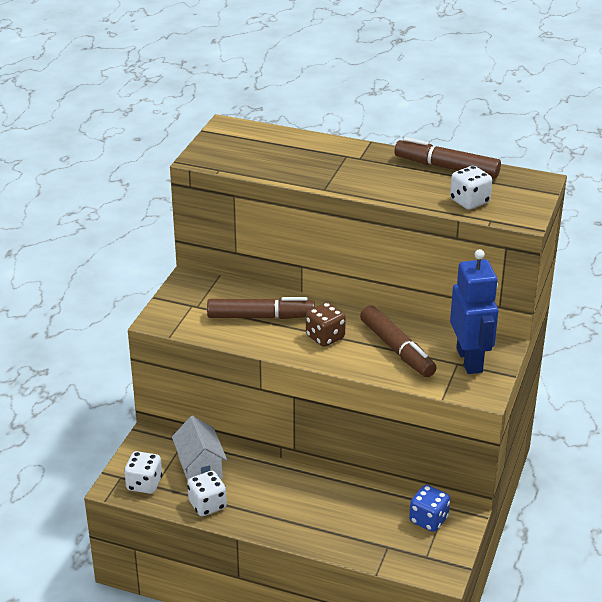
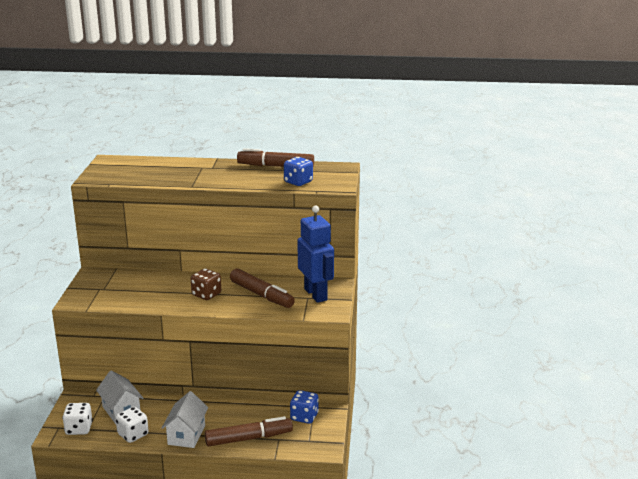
camera: 15 degrees left, 10 degrees down
brown marker [207,297,315,319] -> brown marker moved to [205,416,293,446]
white dice [450,166,492,210] -> blue dice [284,157,313,186]
none -> white house [162,391,208,448]

